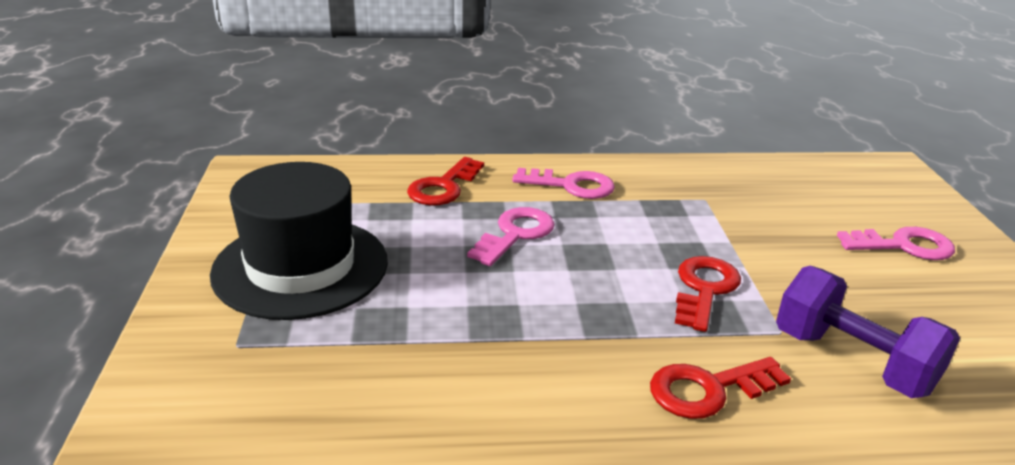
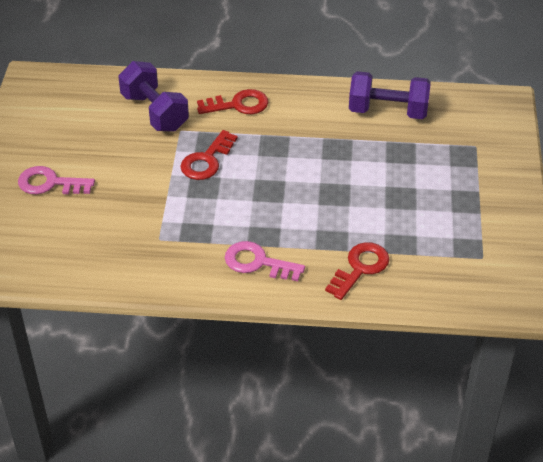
camera: 170 degrees left, 15 degrees up
black hat [210,162,388,320] -> none
pink key [467,207,555,266] -> none
none -> purple dumbbell [349,71,431,119]

